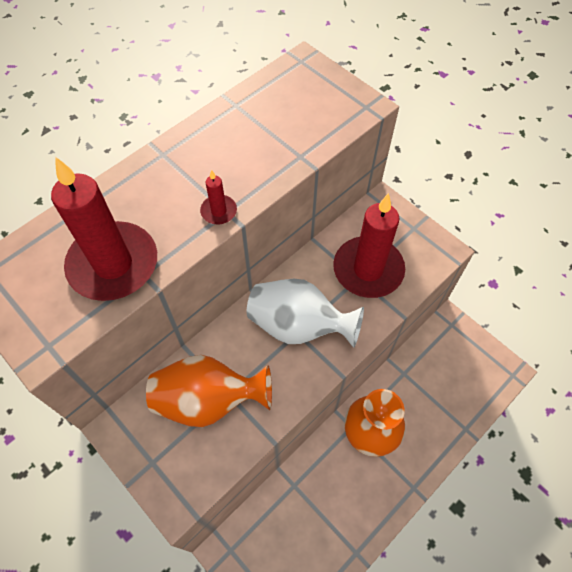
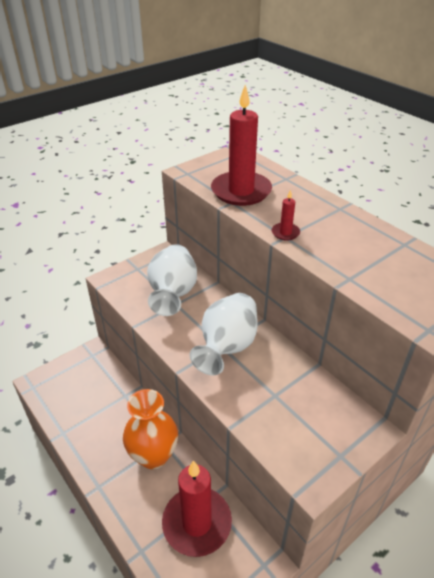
camera: 95 degrees right, 20 degrees down
orange vase [146,355,272,427] -> white vase [147,244,197,316]
red candle [333,193,405,298] -> red candle moved to [162,460,232,557]

